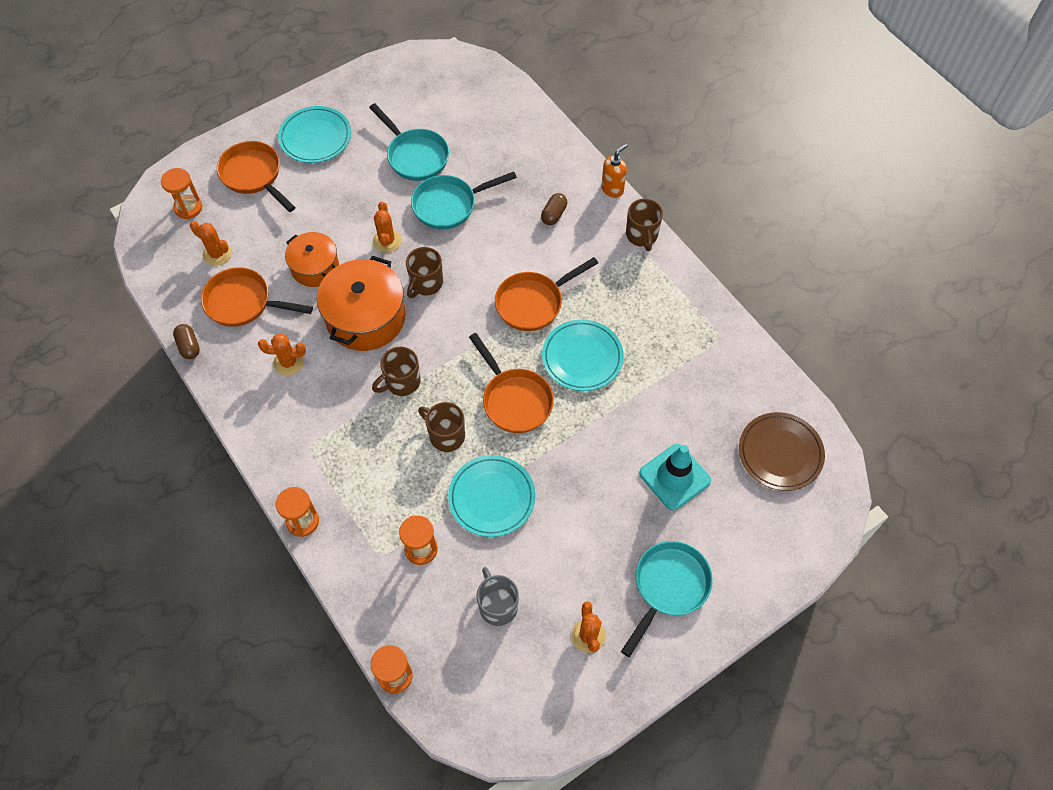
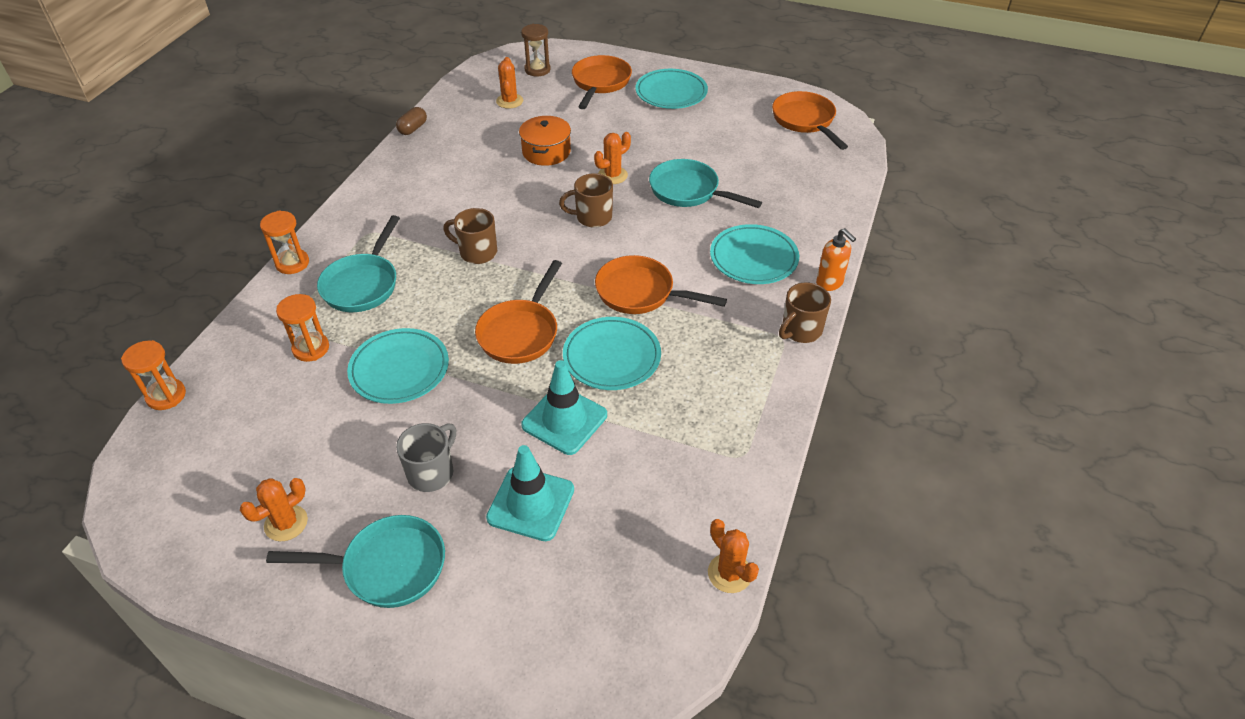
camera: 55 degrees right, 15 degrees down
orange hourglass [161,168,202,219] -> brown hourglass [521,24,551,77]
orange pan [201,267,313,327] -> orange pan moved to [772,91,848,150]
orange cactus [258,333,306,376] -> orange cactus moved to [708,519,759,593]
orange pot [317,256,406,351] -> none
turquoise pan [369,103,449,181] -> turquoise pan moved to [317,215,400,312]
brown mug [418,402,465,452] -> none
grey mug [477,567,519,626] -> grey mug moved to [396,423,456,492]
brown capsule [541,193,567,225] -> turquoise plate [710,224,799,284]
orange soap dispenser [601,144,628,198] -> orange soap dispenser turned 45 degrees clockwise [816,228,856,291]
brown plate [739,412,825,491] -> none
none -> turquoise traffic cone [521,360,607,455]

